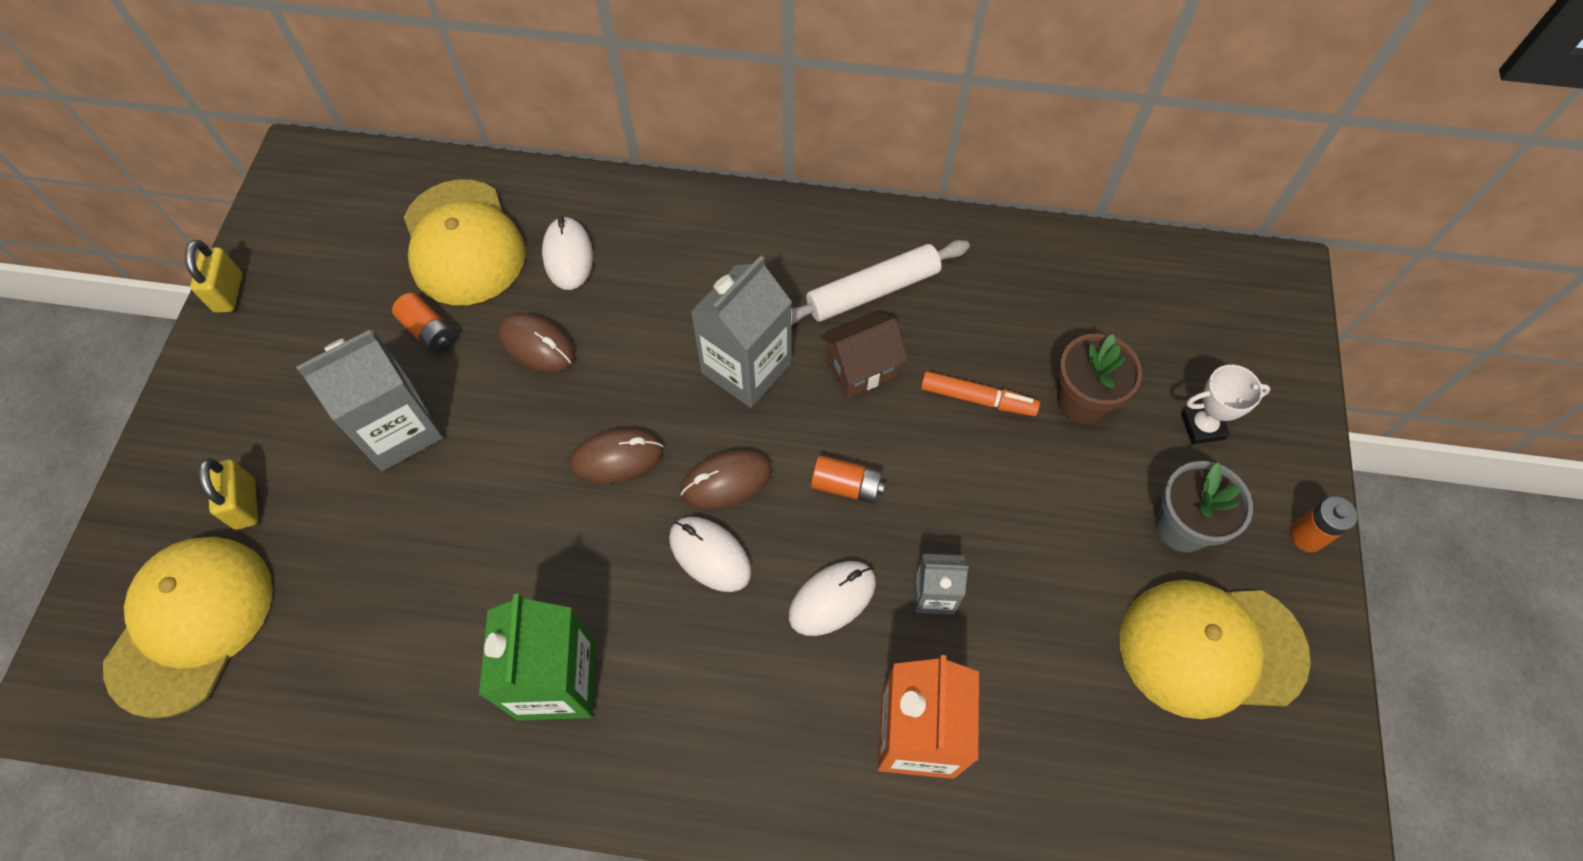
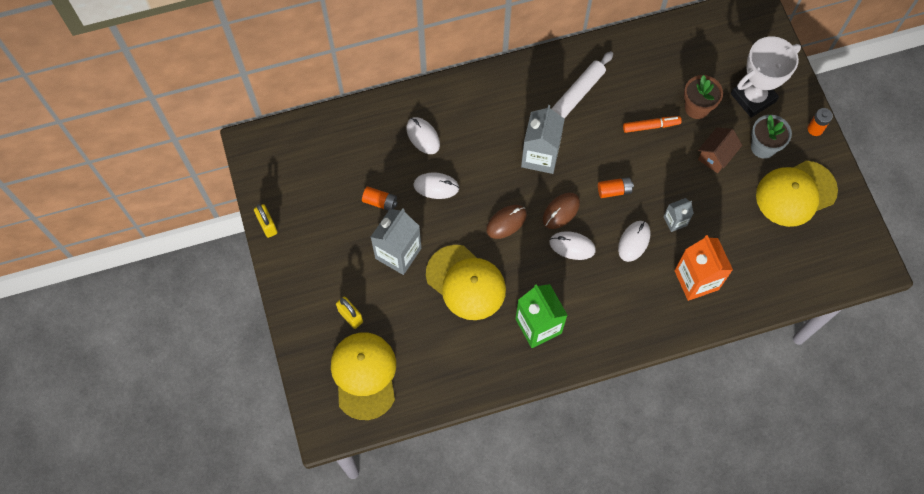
camera: 25 degrees left, 5 degrees up
yellow cap [404,180,526,305] -> yellow cap moved to [426,245,506,320]
brown mouse [497,313,575,372] -> white mouse [414,172,459,199]
brown house [821,312,908,398] -> brown house moved to [698,128,742,173]
white trophy [1181,365,1270,444] -> white trophy [731,36,801,118], size x1.95

